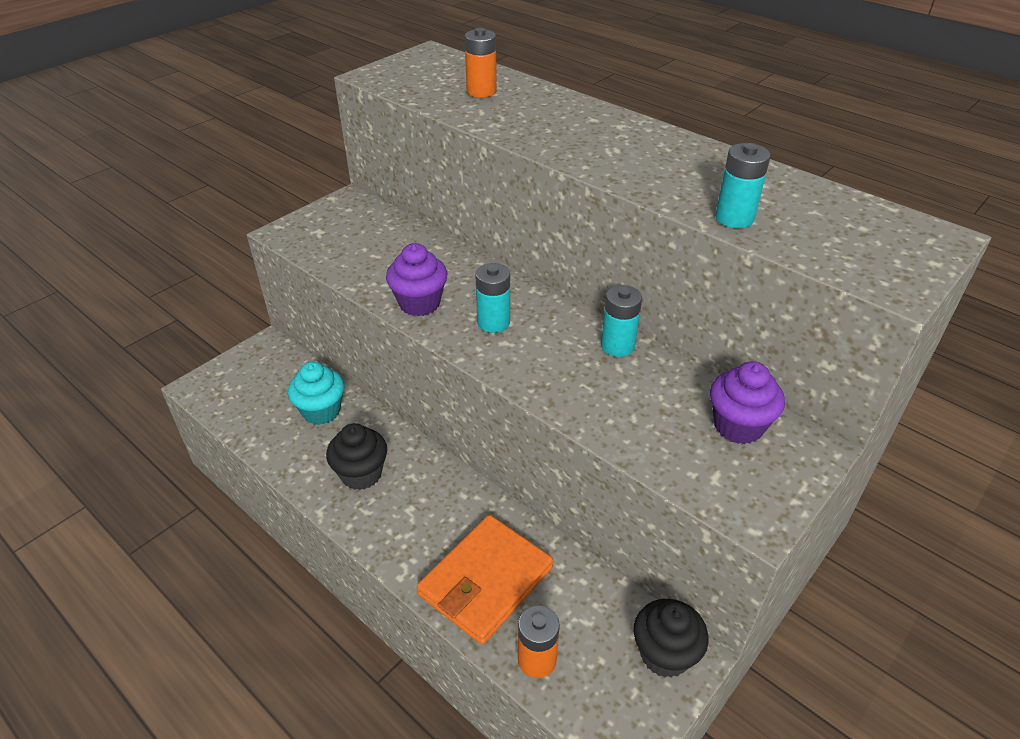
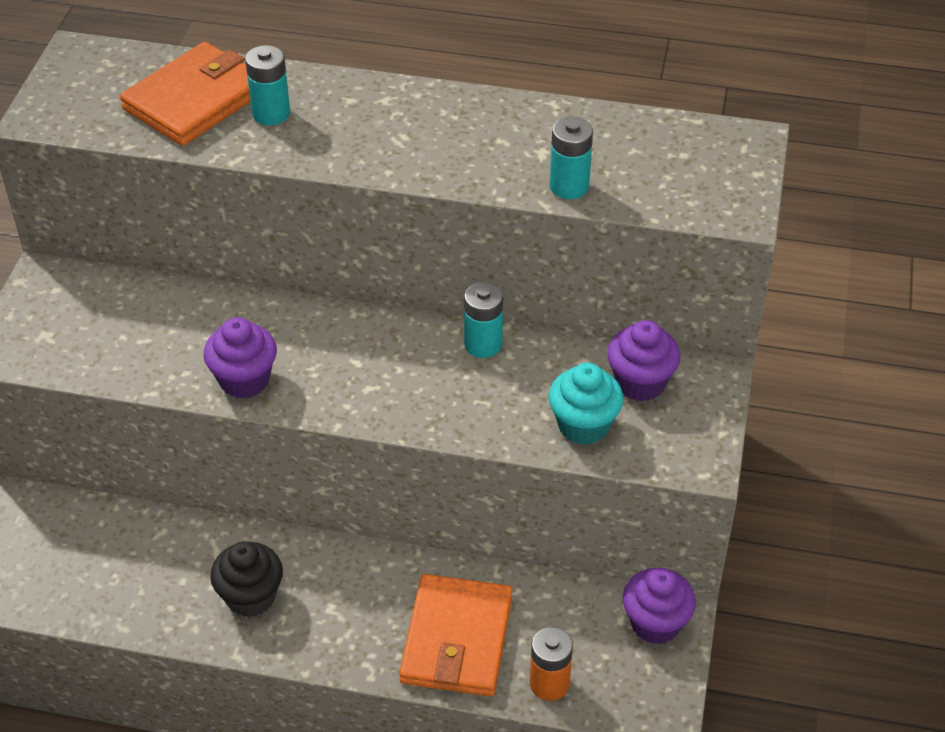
camera: 30 degrees left, 5 degrees up
turquoise cupcake [288,362,344,425] -> turquoise cupcake moved to [549,363,623,445]
orange battery [465,28,497,98] -> orange wallet [120,42,251,146]
turquoise battery [475,263,510,333] -> turquoise battery moved to [245,45,290,125]
black cupcake [634,599,709,678] -> purple cupcake [623,568,696,644]

